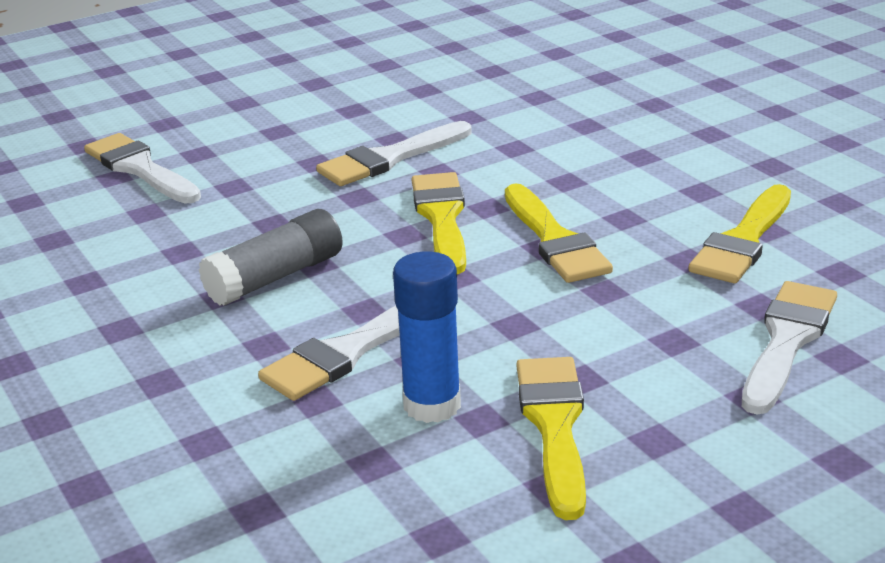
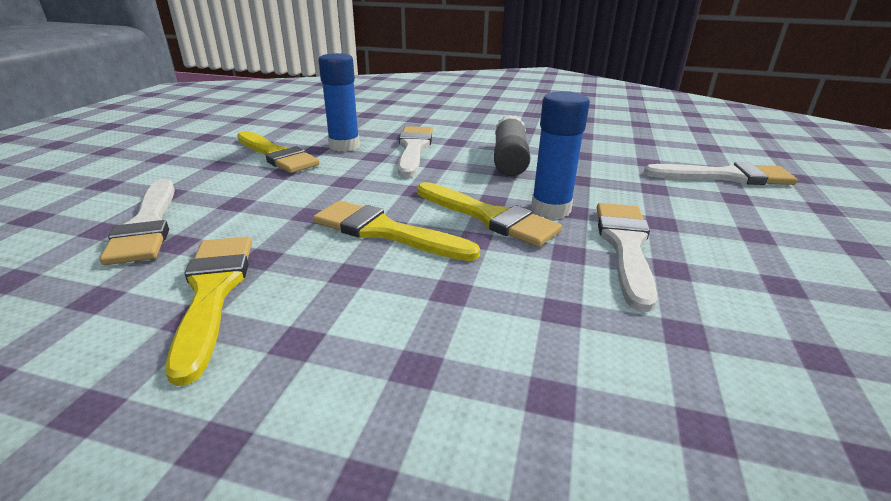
camera: 135 degrees right, 0 degrees up
none -> blue glue stick [531,91,590,219]

